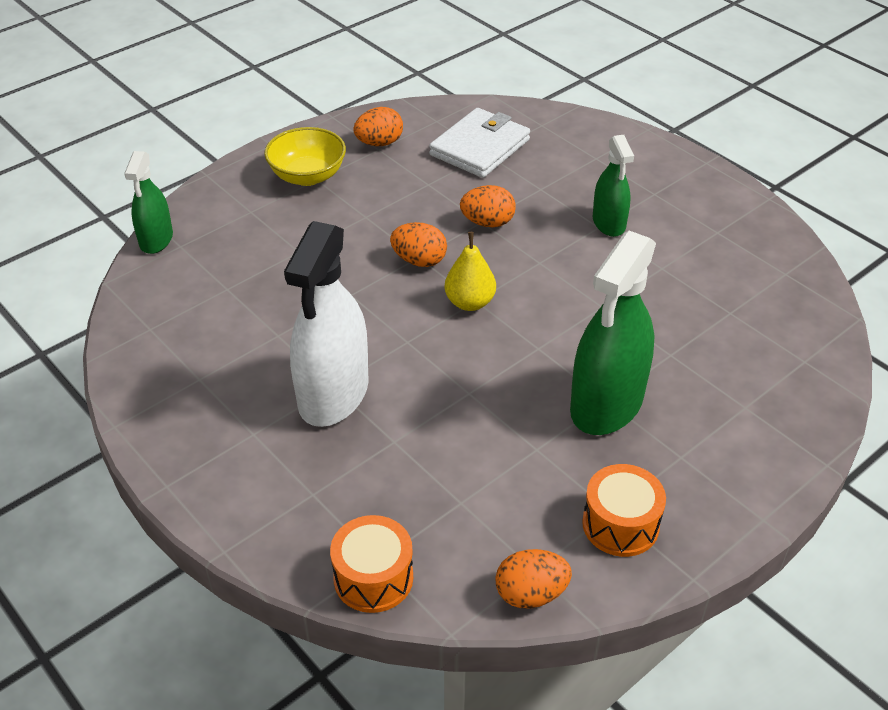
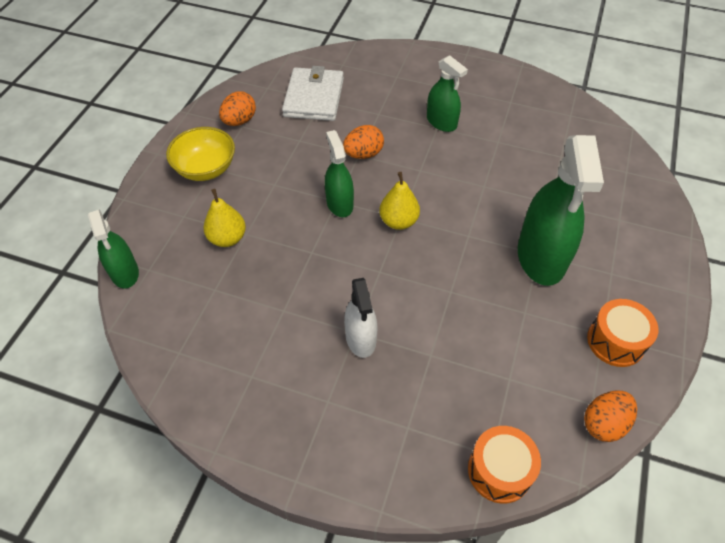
camera: 30 degrees left, 10 degrees up
white spray bottle [284,221,369,427] -> white spray bottle [344,278,377,358], size x0.57
orange egg [390,222,447,267] -> green spray bottle [325,130,354,217]
none -> yellow pear [203,189,246,247]

